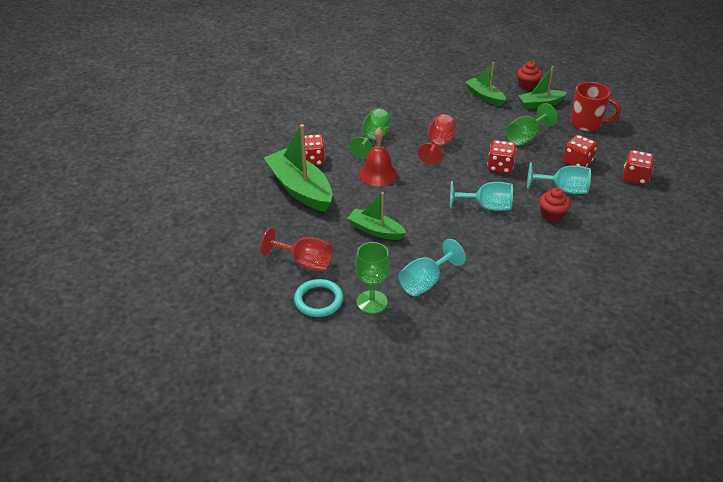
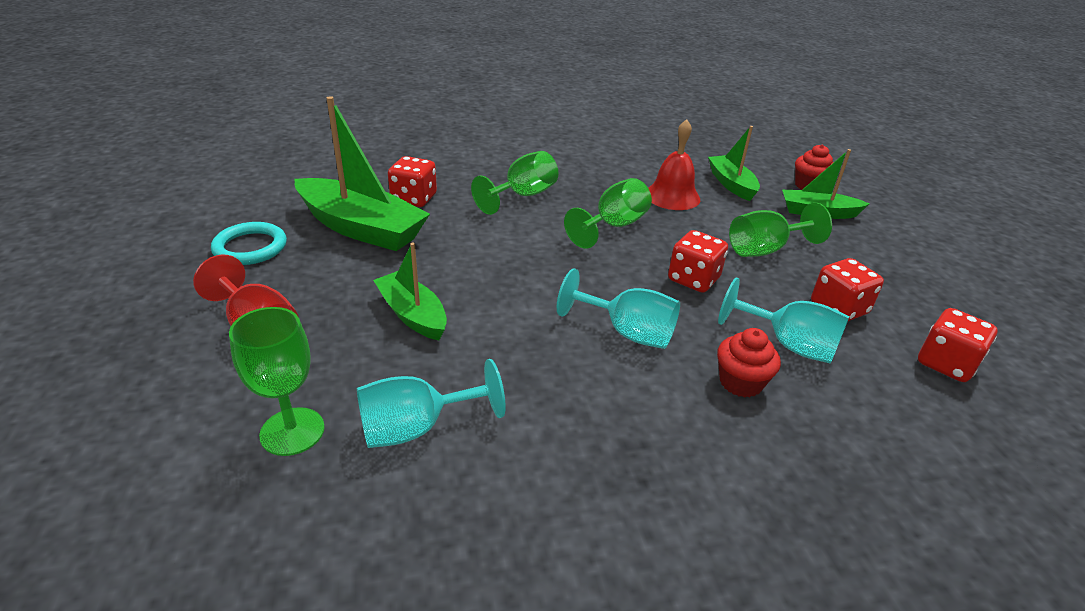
camera: 20 degrees right, 5 degrees down
green boat [264,124,332,212] -> green boat turned 135 degrees clockwise [294,96,430,251]
turquoise ring [294,279,343,317] -> turquoise ring moved to [211,222,287,265]
red bell [359,128,398,186] -> red bell moved to [648,119,700,210]
red goblet [418,114,456,165] -> green goblet [564,178,652,249]
red mug [571,82,621,131] -> none

